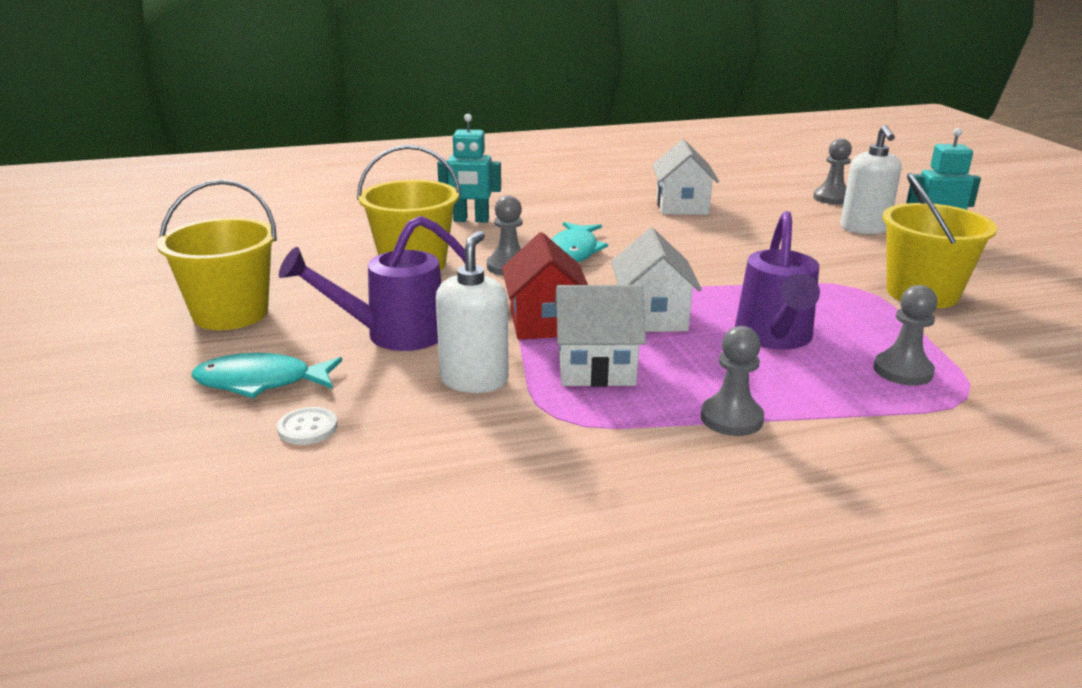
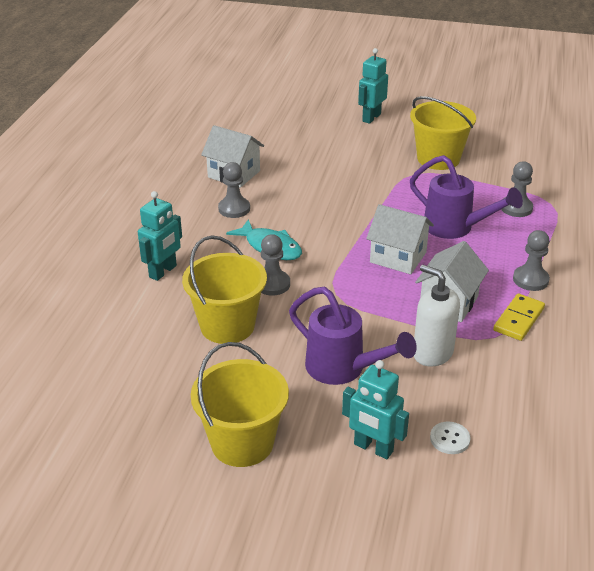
camera: 60 degrees left, 10 degrees up
turquoise fish [192,353,342,399] -> turquoise robot [342,360,409,459]
purple watering can [279,216,465,351] -> purple watering can turned 60 degrees counterclockwise [289,287,417,385]
red house [502,232,588,339] -> none
grey pawn [813,138,852,205] -> grey pawn moved to [218,162,250,218]
white soap dispenser [840,125,902,234] -> none
none -> yellow domino [493,294,545,341]

